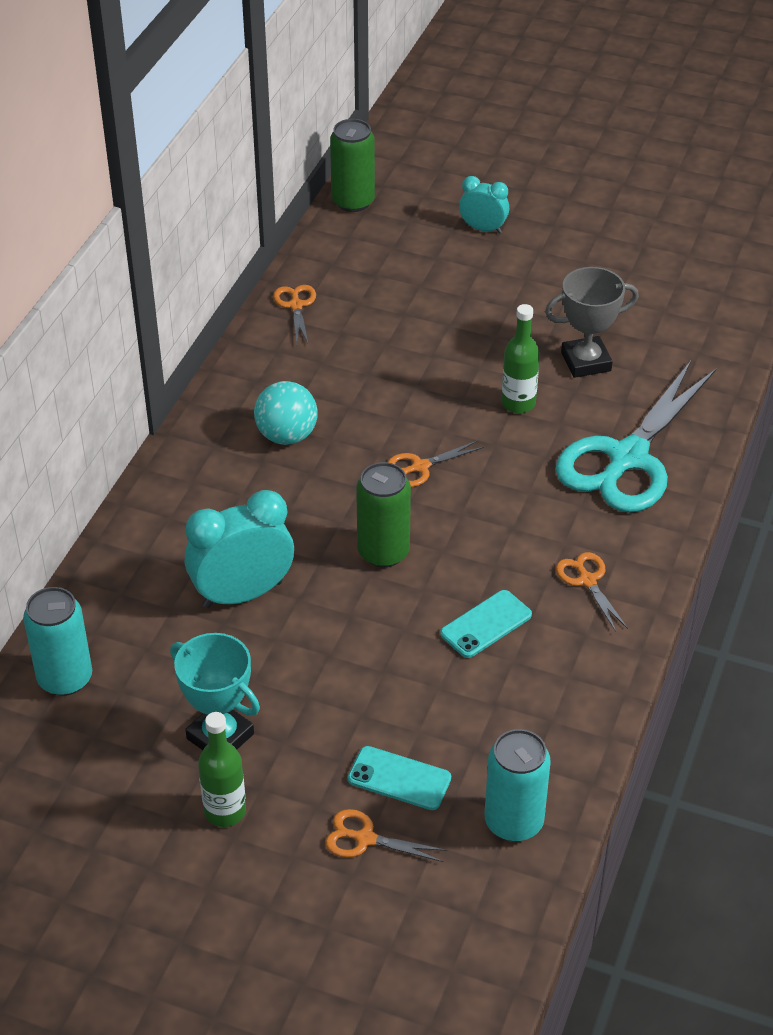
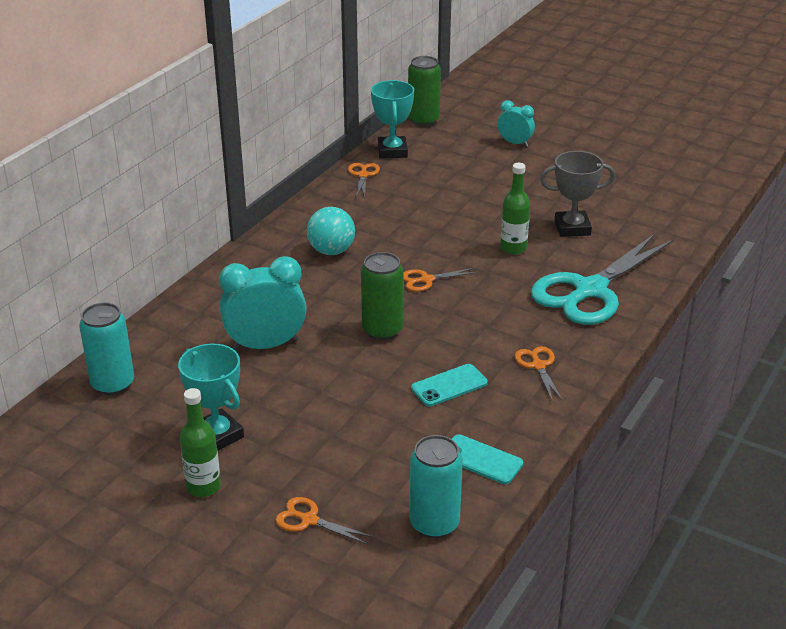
camera: 10 degrees right, 10 degrees down
turquoise phone [348,746,451,810] -> turquoise phone moved to [452,434,523,484]
none -> turquoise trophy [371,80,414,159]

